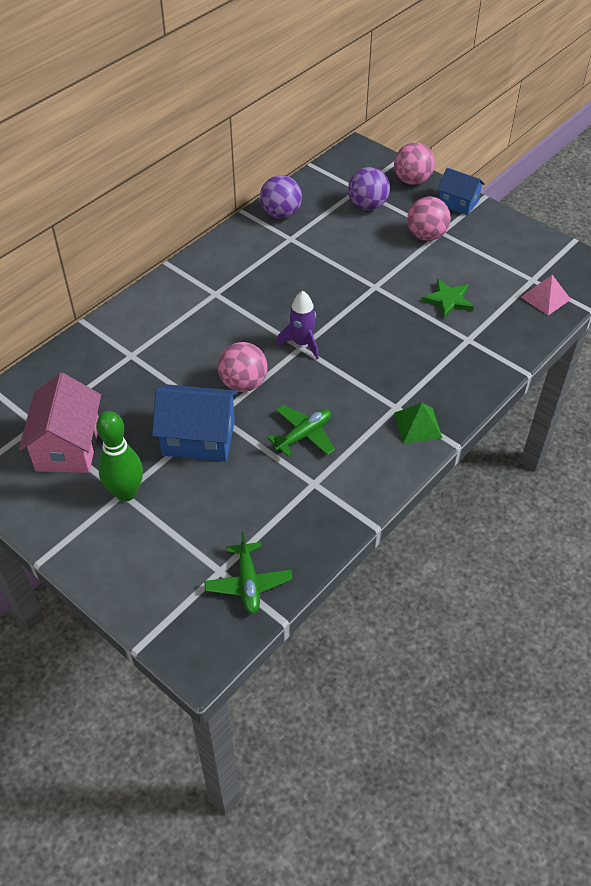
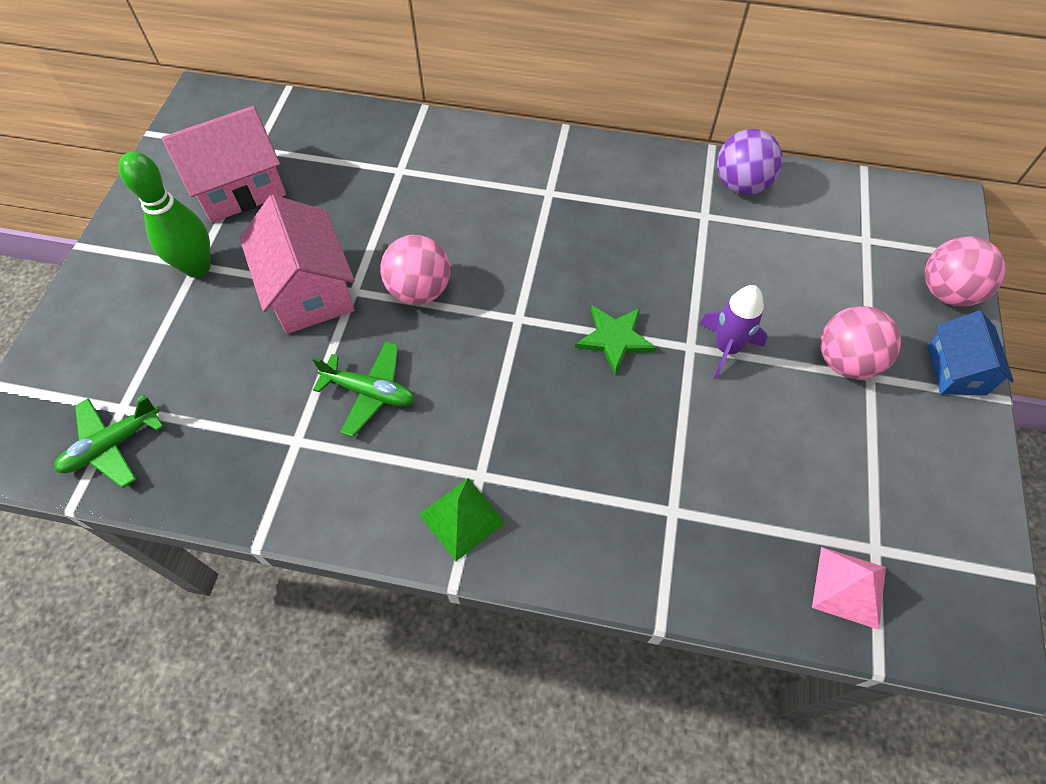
camera: 60 degrees right, 10 degrees up
blue house [152,384,238,462] -> pink house [239,195,355,334]
purple rocket [277,291,319,359] -> purple rocket moved to [700,285,768,379]
purple ball [348,167,390,210] -> none
green star [421,279,474,318] -> green star moved to [575,306,656,375]

